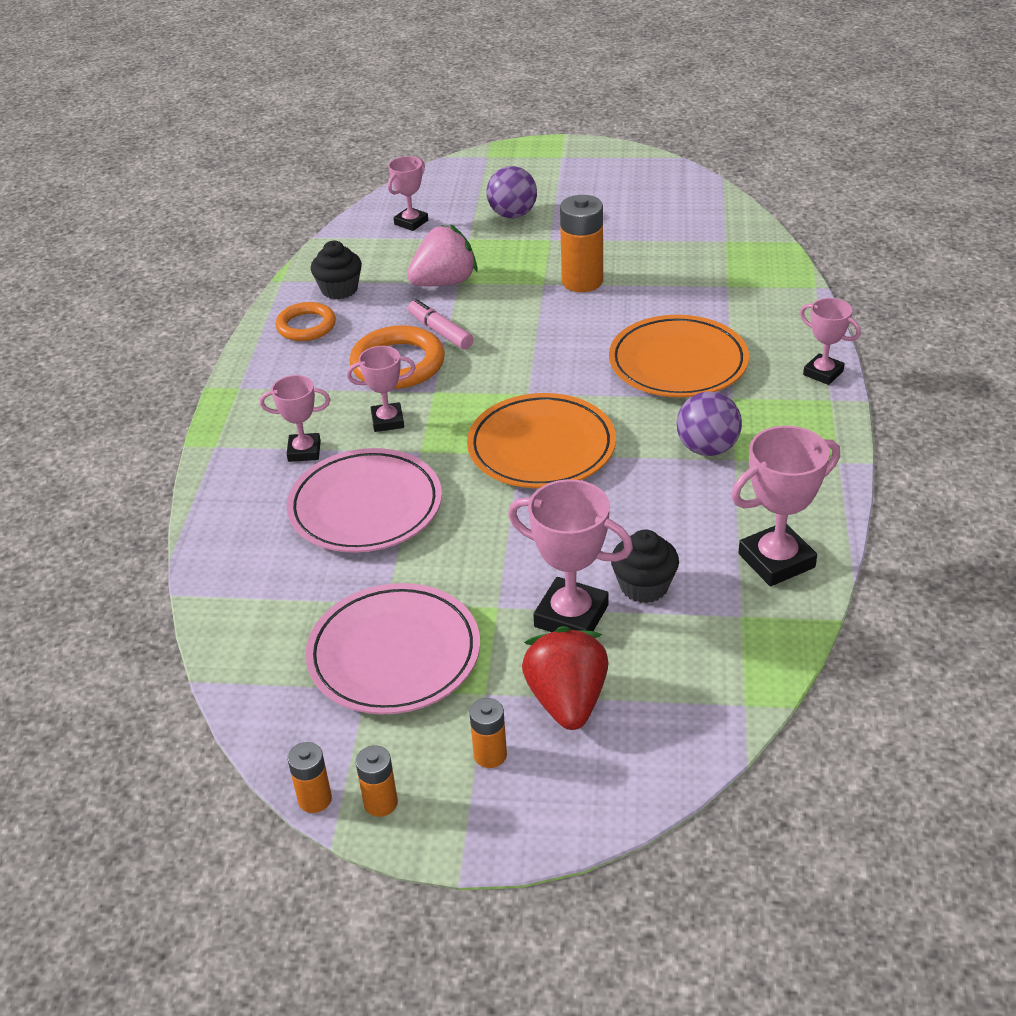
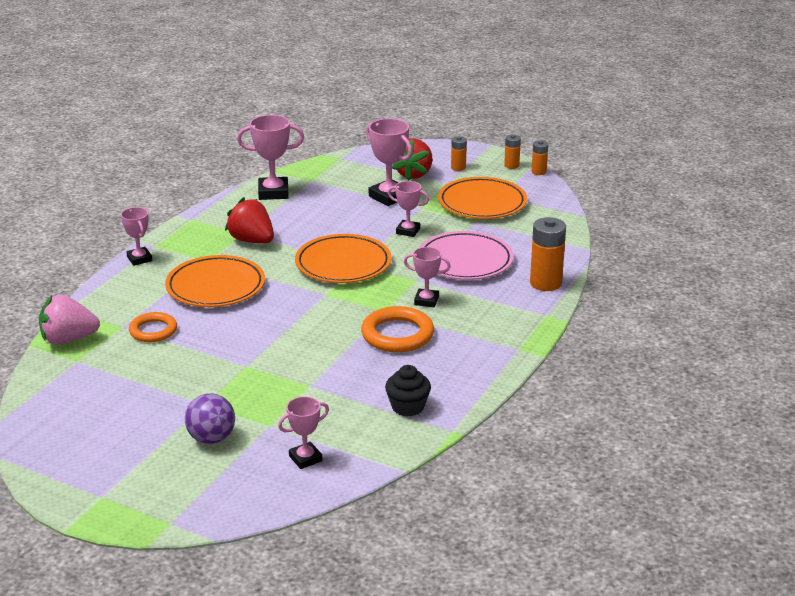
camera: 160 degrees left, 10 degrees down
pink trophy [260,375,330,462] -> pink trophy moved to [388,181,429,237]
orange ring [275,302,336,341] -> orange ring moved to [129,312,177,342]
pink plate [306,583,480,714] -> orange plate [438,177,527,219]
pink strawberry [407,224,478,286] -> pink strawberry moved to [39,295,100,345]
pink marker [408,299,473,350] -> none
orange battery [560,195,603,292] -> orange battery moved to [530,217,566,291]
black cupcake [611,529,679,603] -> none
purple ball [677,391,742,456] -> red strawberry [225,197,274,243]

